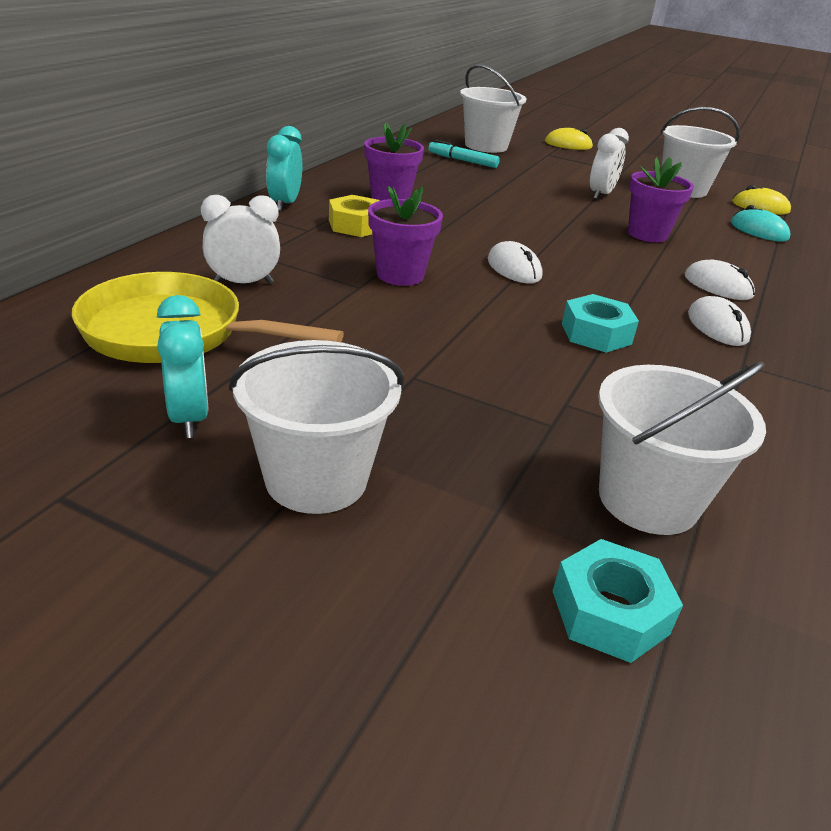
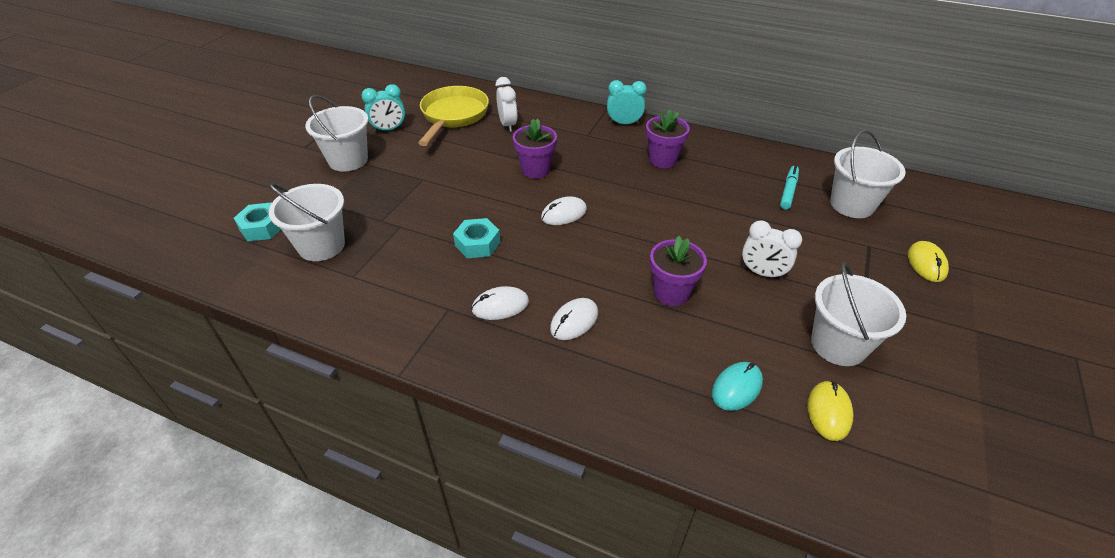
camera: 90 degrees right, 10 degrees up
yellow nut [329,195,380,237] -> none

